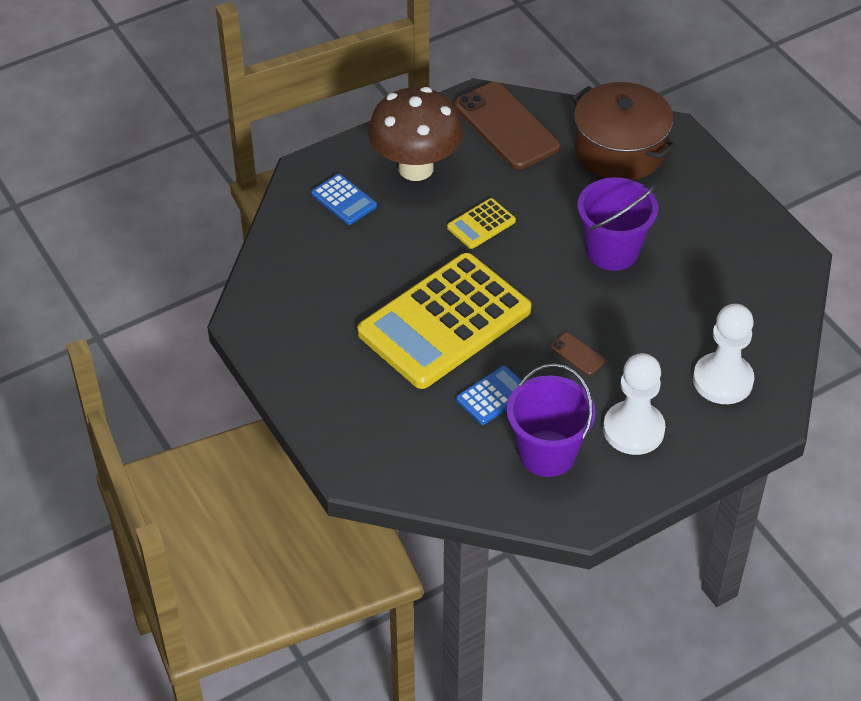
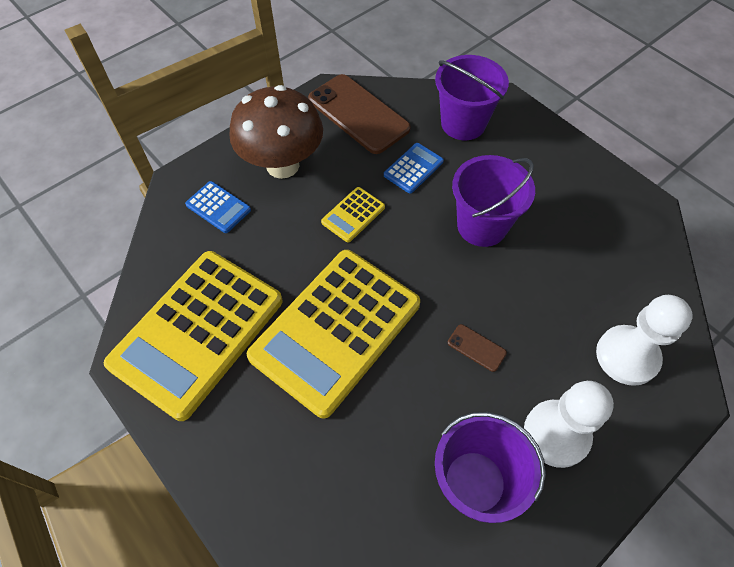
camera: 10 degrees left, 10 degrees up
blue calculator [456,366,522,425] -> blue calculator moved to [384,143,444,194]
brown pot [572,82,676,180] -> purple bucket [435,55,509,140]
none -> yellow calculator [104,251,283,421]

